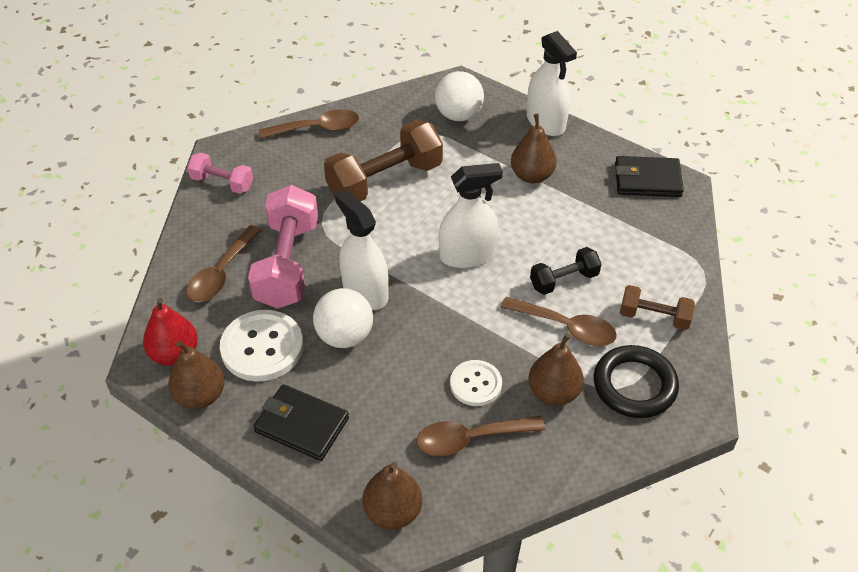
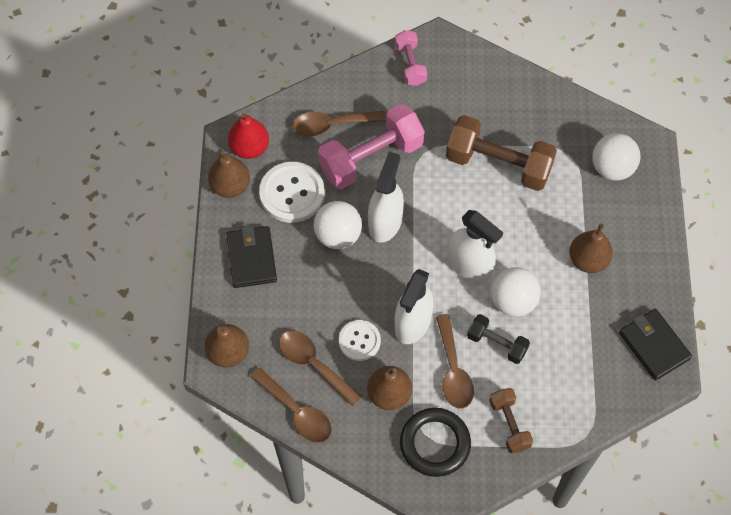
camera: 55 degrees right, 15 degrees up
brown spoon [258,109,359,139] -> brown spoon moved to [250,368,332,443]
white spray bottle [527,31,577,136] -> white spray bottle moved to [395,269,434,344]
none -> white ball [491,267,541,317]

